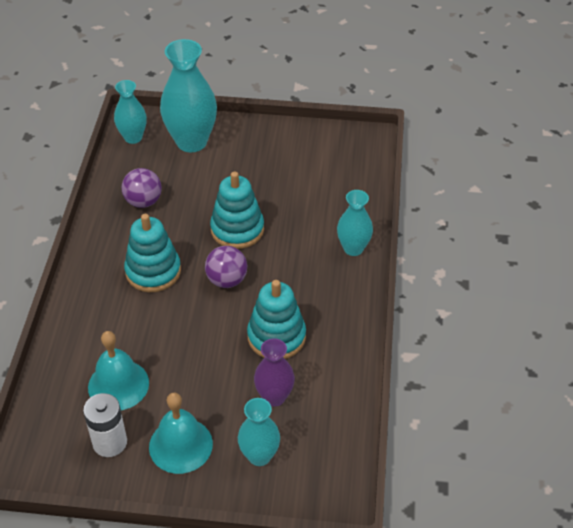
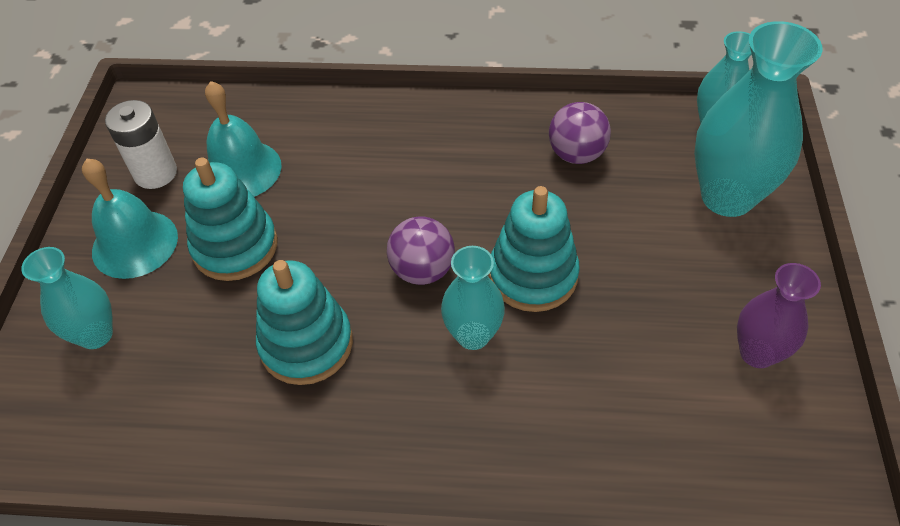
camera: 90 degrees right, 5 degrees up
turquoise stacking toy [124,214,181,292] -> turquoise stacking toy moved to [183,157,278,281]
purple vase [254,338,295,407] -> purple vase moved to [737,263,821,368]
turquoise vase [337,190,373,256] -> turquoise vase moved to [441,246,505,350]

